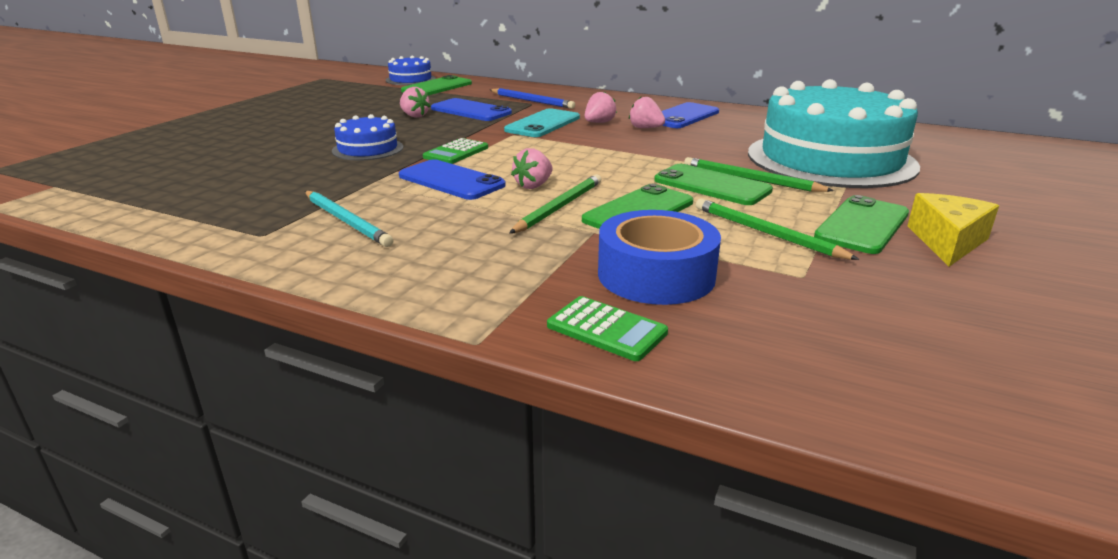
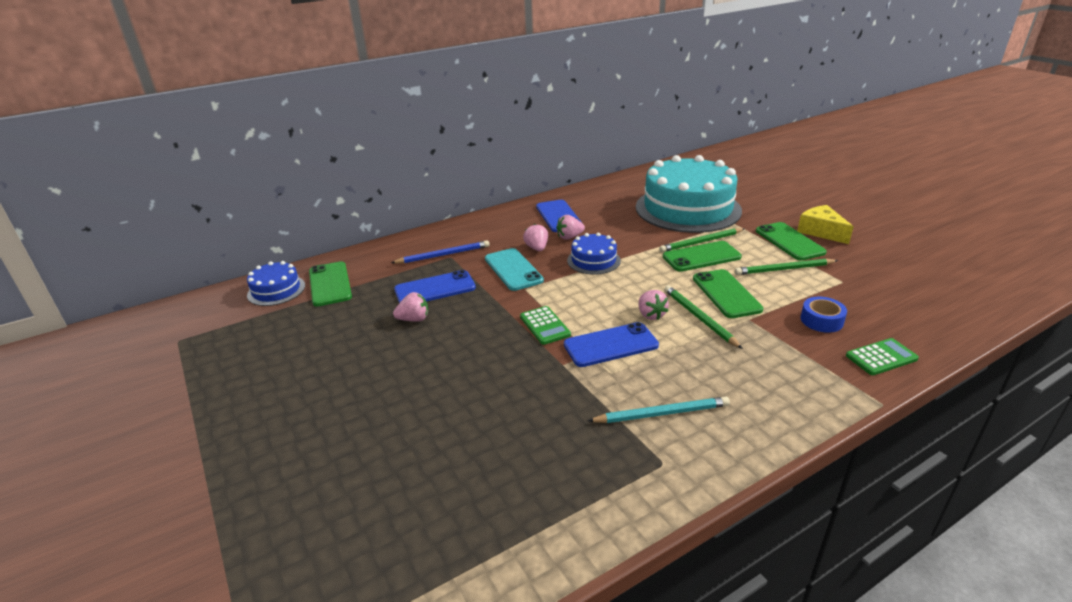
camera: 55 degrees left, 5 degrees up
blue cake [332,114,403,160] -> blue cake moved to [567,233,621,275]
blue tape [598,210,721,305] -> blue tape [801,297,847,333], size x0.58

